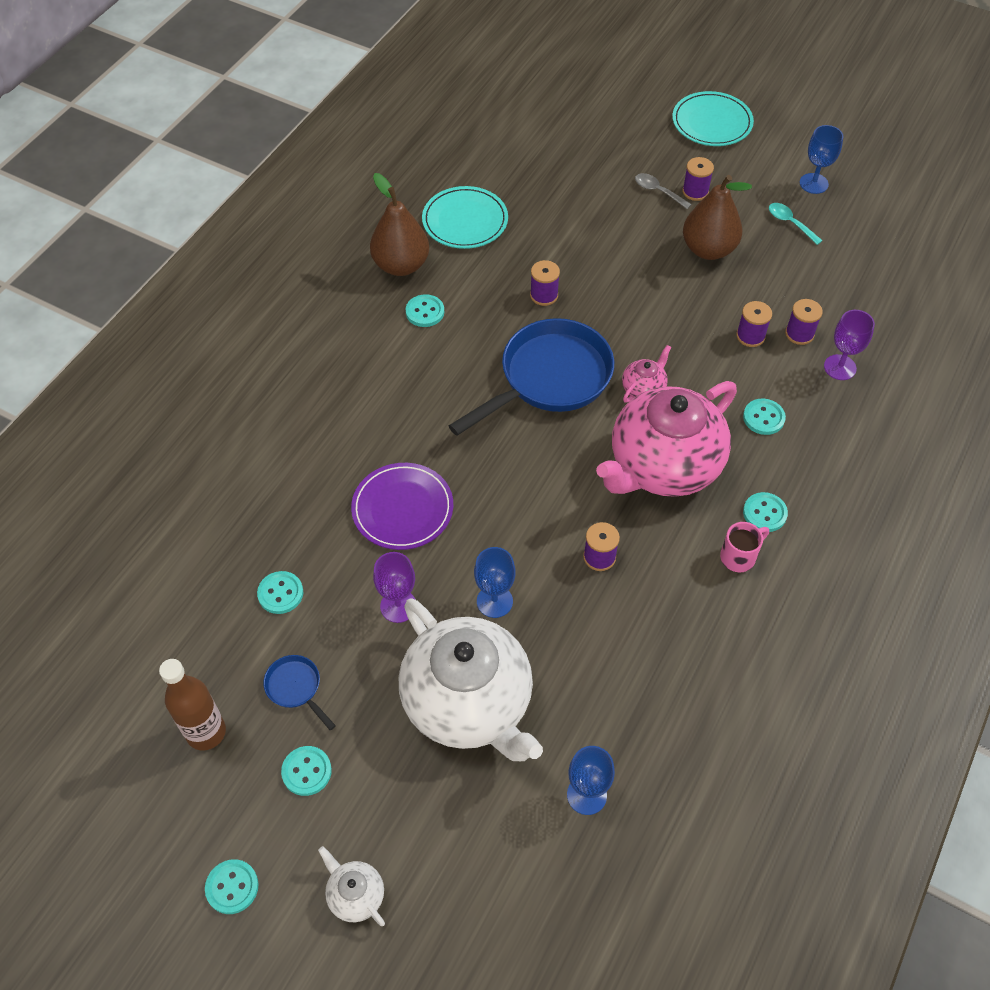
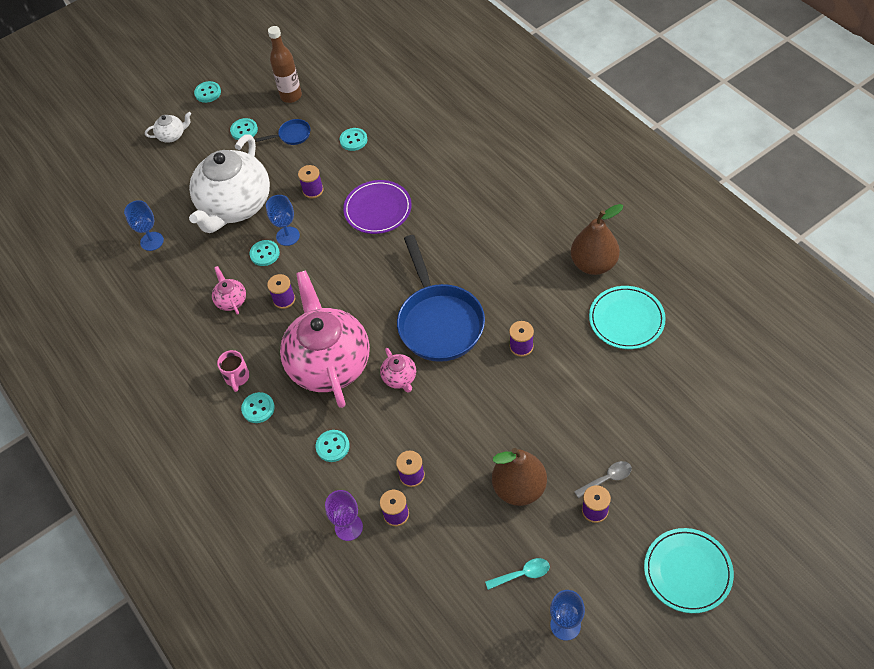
camera: 120 degrees right, 0 degrees up
purple goblet [373,552,416,623] -> purple spool [298,165,324,198]
white teapot [399,598,543,761] -> white teapot turned 60 degrees counterclockwise [189,134,270,233]
turquoise button [406,294,444,327] -> turquoise button moved to [249,240,280,266]
none -> pink teapot [212,266,246,315]

